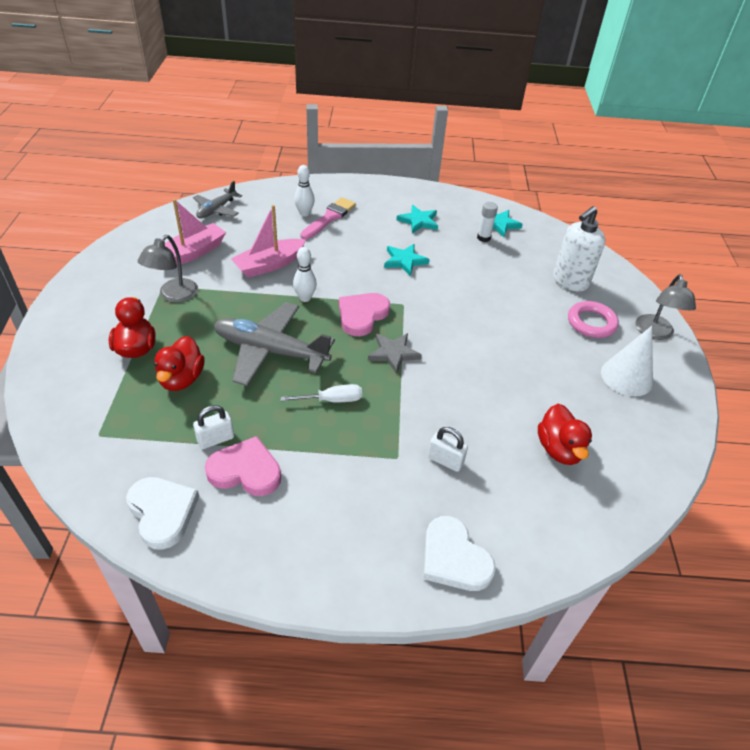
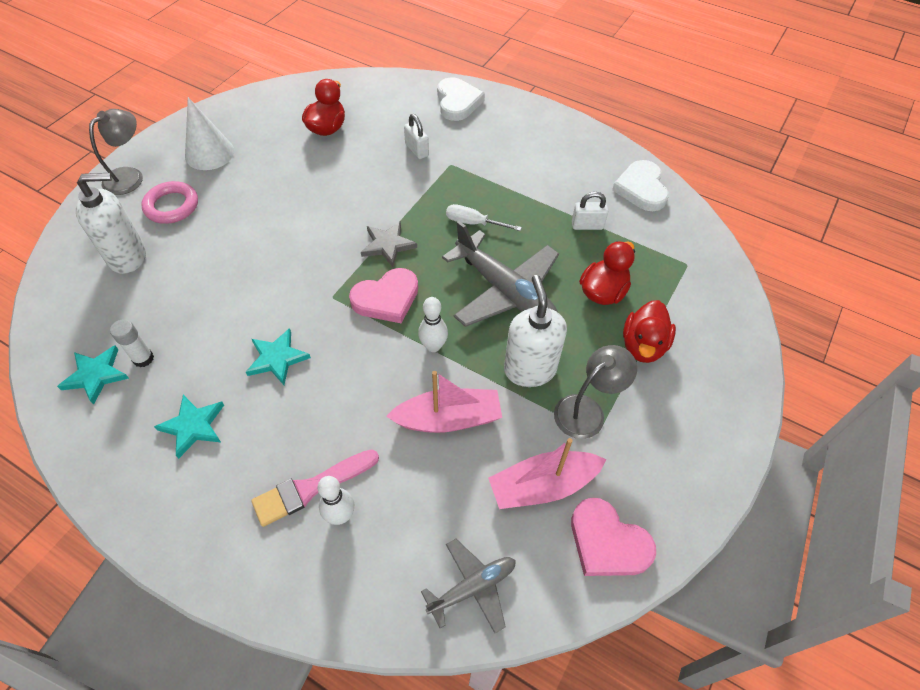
camera: 150 degrees left, 10 degrees up
pink heart [205,436,281,496] -> pink heart moved to [571,498,656,576]
none -> white soap dispenser [504,275,567,387]

